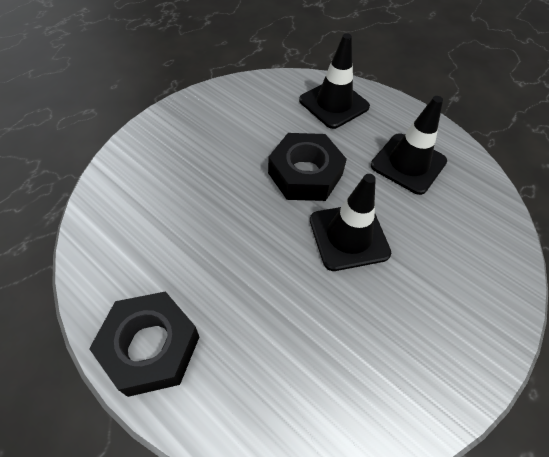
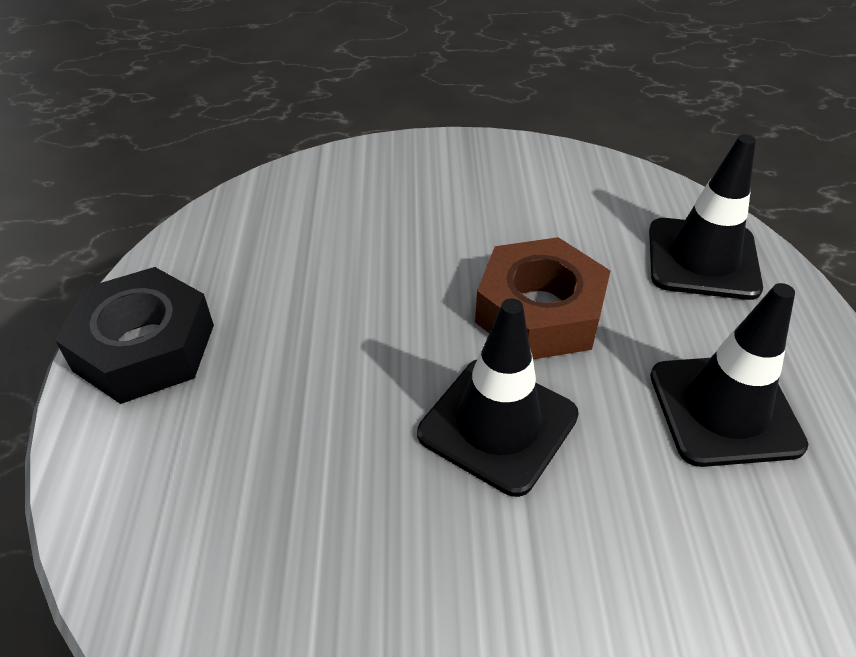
camera: 50 degrees right, 10 degrees down
black nut [268,133,347,201] -> brown nut [475,237,610,359]

